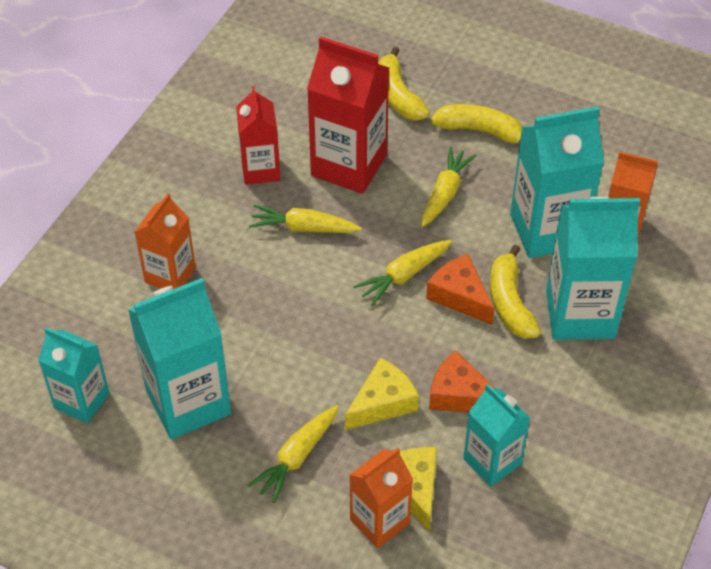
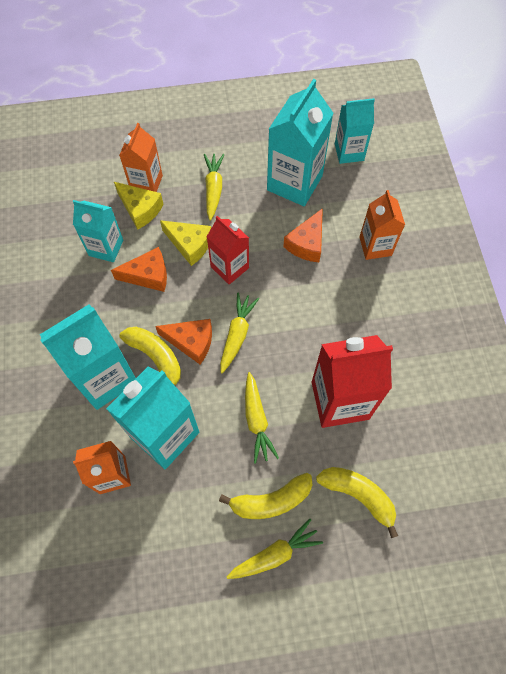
camera: 145 degrees right, 15 degrees up
red carton [236,86,280,185] -> red carton moved to [206,216,249,284]
yellow carrot [249,204,362,233] -> yellow carrot moved to [227,519,323,579]
yellow cheese [345,358,419,430] -> yellow cheese turned 75 degrees counterclockwise [160,220,211,266]
none -> orange cheese [283,208,323,262]

